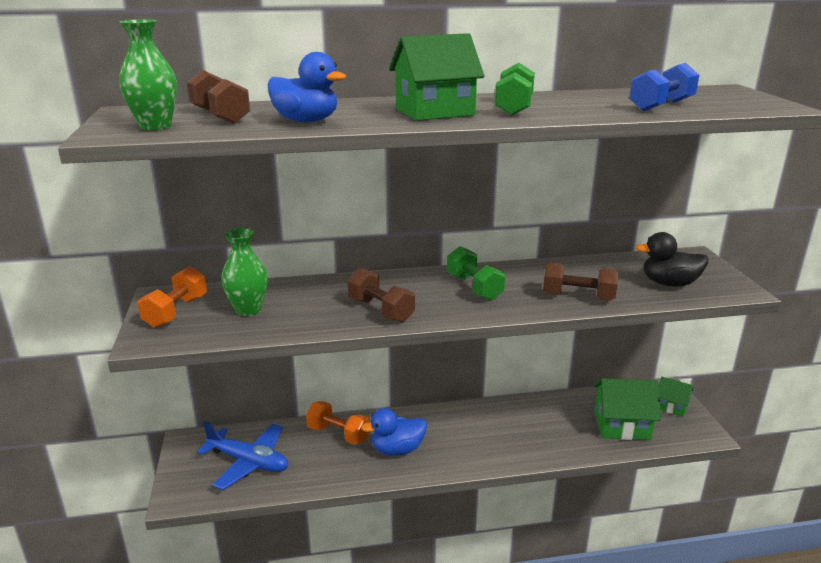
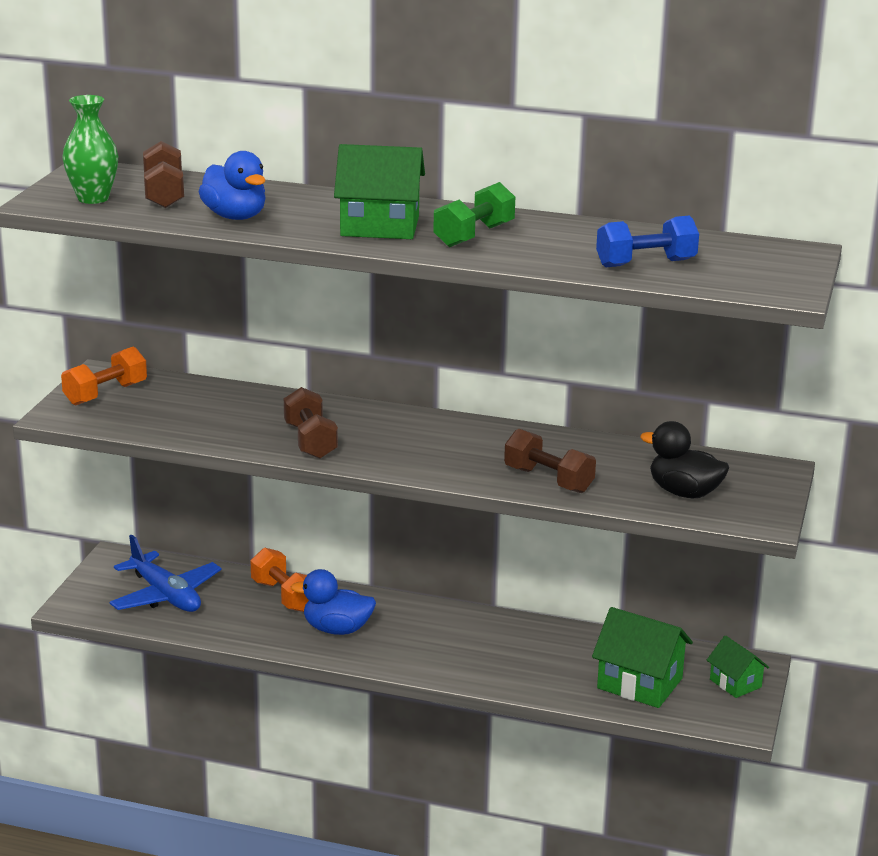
camera: 25 degrees right, 0 degrees up
green vase [221,228,268,316] -> none
green dumbbell [447,246,505,300] -> none

